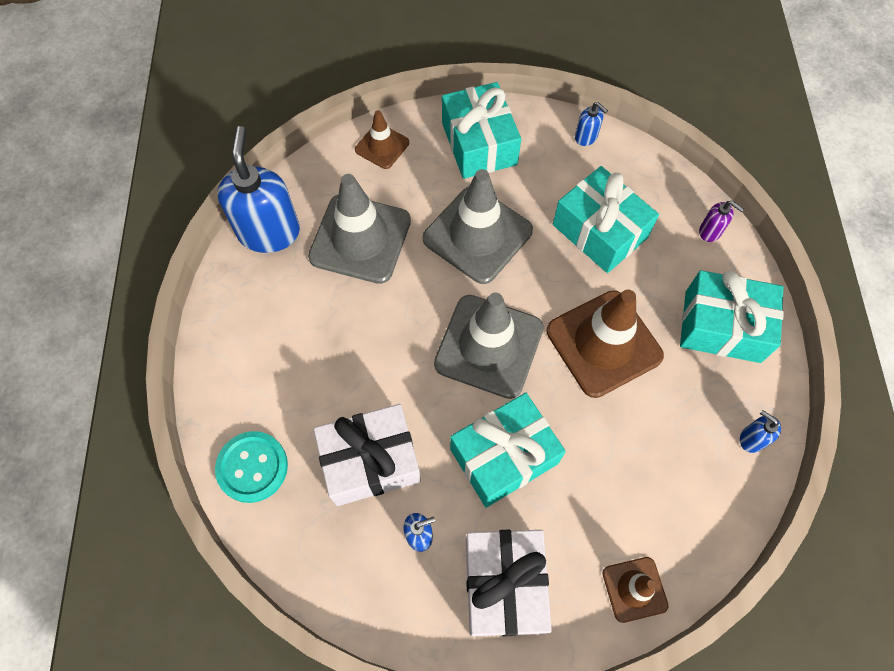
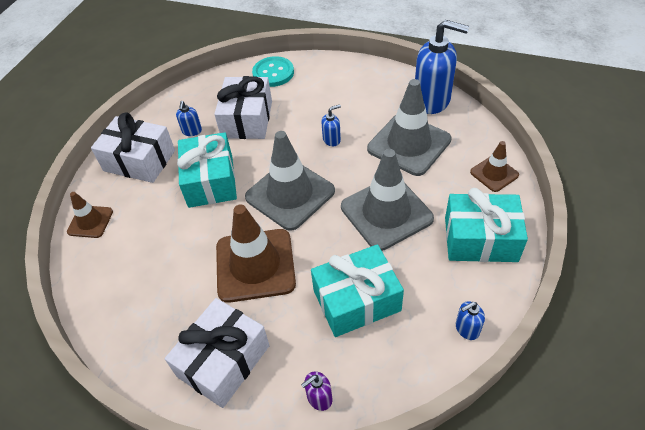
camera: 115 degrees right, 15 degrees down
turquoise gift [680,270,784,363] -> white gift [165,298,270,408]
blue soap dispenser [740,410,781,453] -> blue soap dispenser moved to [321,105,341,146]

